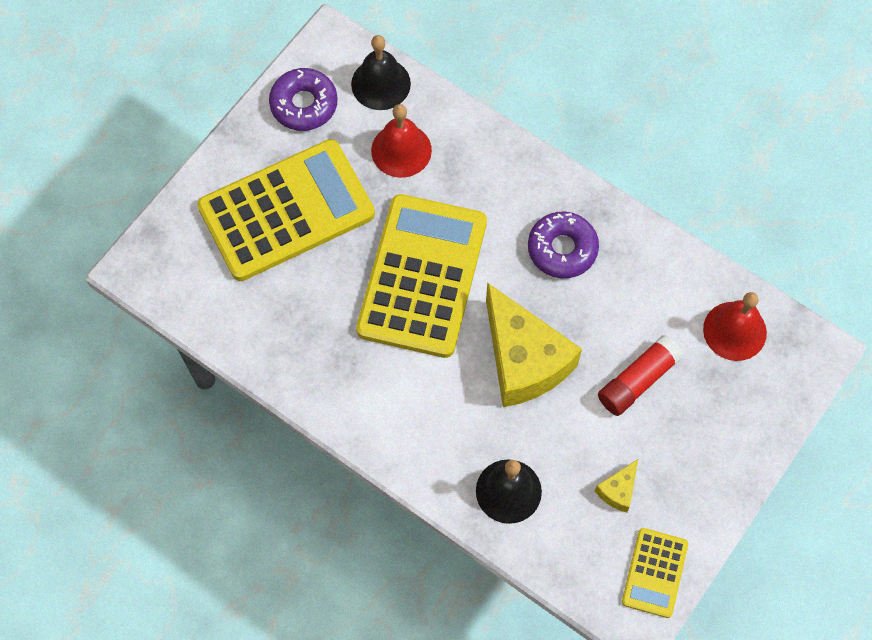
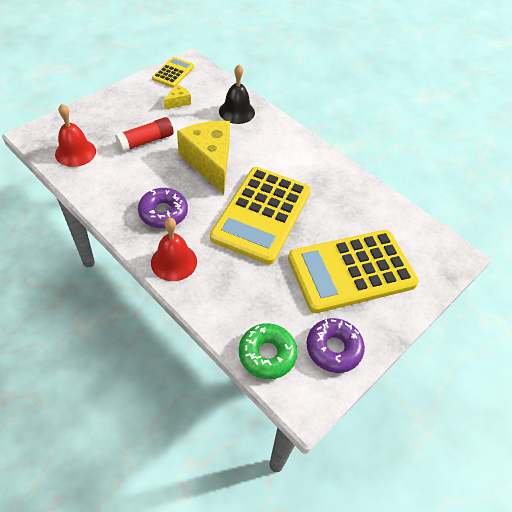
camera: 175 degrees left, 15 degrees down
black bell [351,35,411,110] -> green donut [239,323,298,379]
red bell [371,104,432,178] -> red bell moved to [151,217,197,281]

